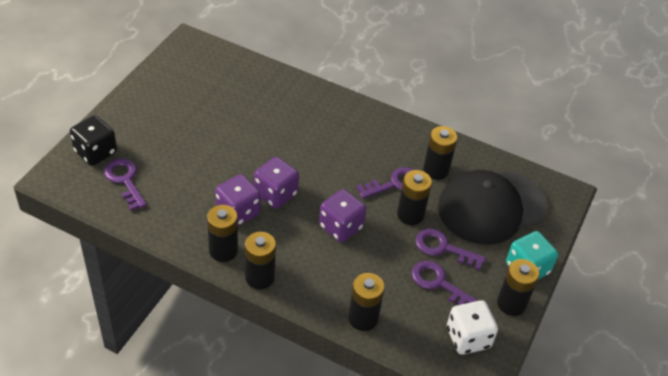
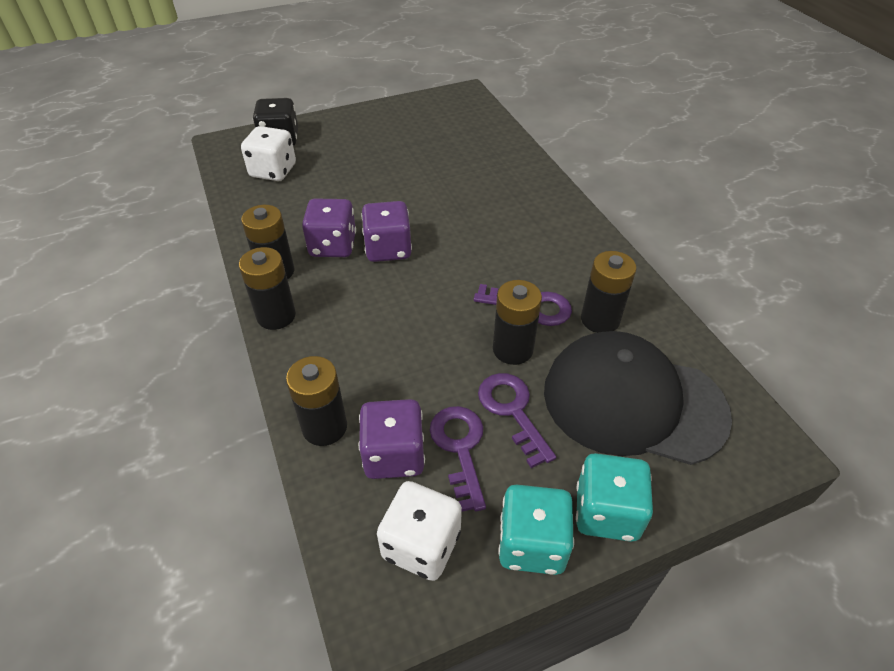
camera: 45 degrees right, 0 degrees up
purple key [104,159,147,211] -> white dice [241,126,296,181]
purple dice [319,189,366,242] -> purple dice moved to [359,399,425,479]
black battery [497,259,539,316] -> turquoise dice [498,484,574,575]

